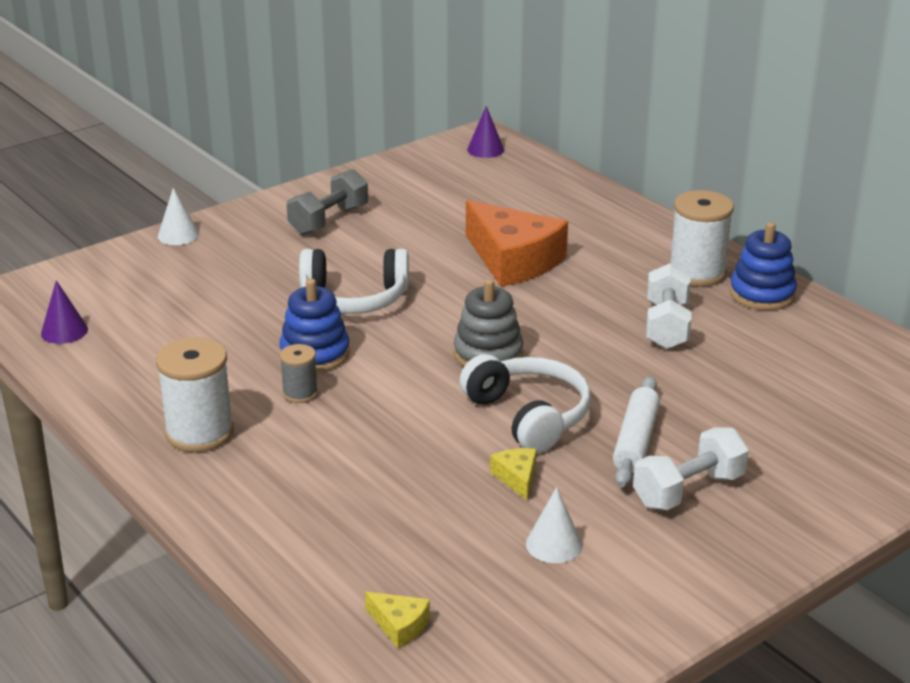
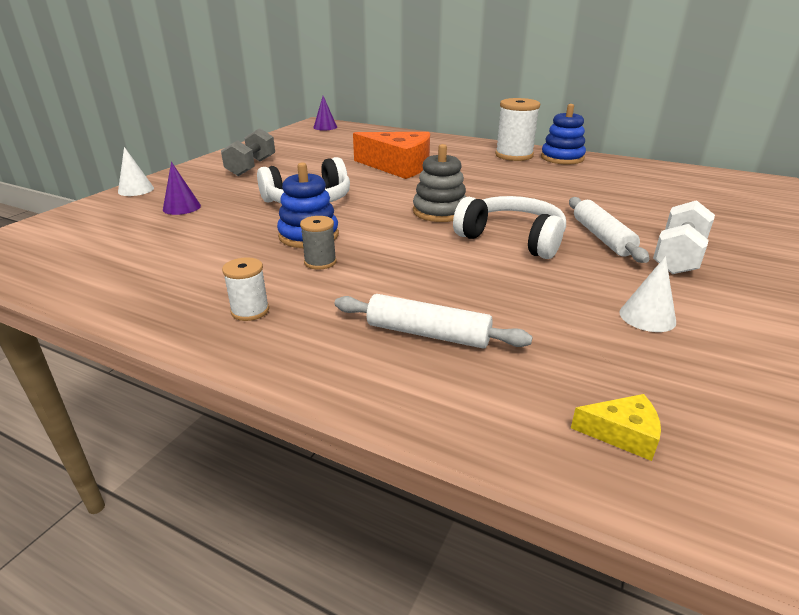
camera: 25 degrees left, 0 degrees up
purple cone [41,280,88,344] -> purple cone moved to [163,162,201,215]
white spool [156,337,234,452] -> white spool [222,257,269,321], size x0.54
yellow cheese [490,448,537,501] -> none
white dumbbell [646,263,692,349] -> none
none -> white rolling pin [335,294,533,349]

